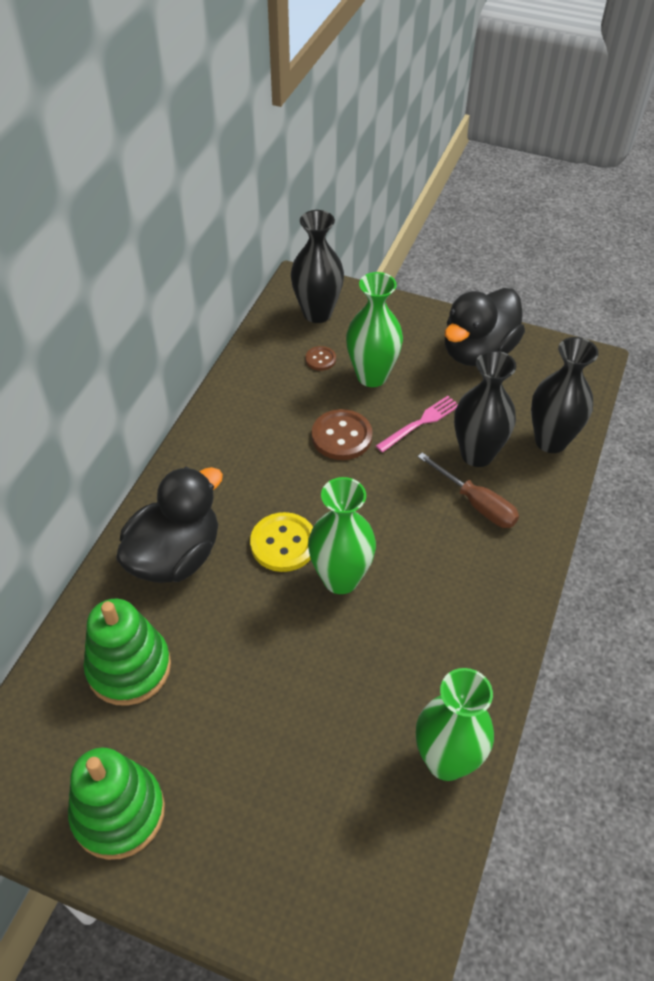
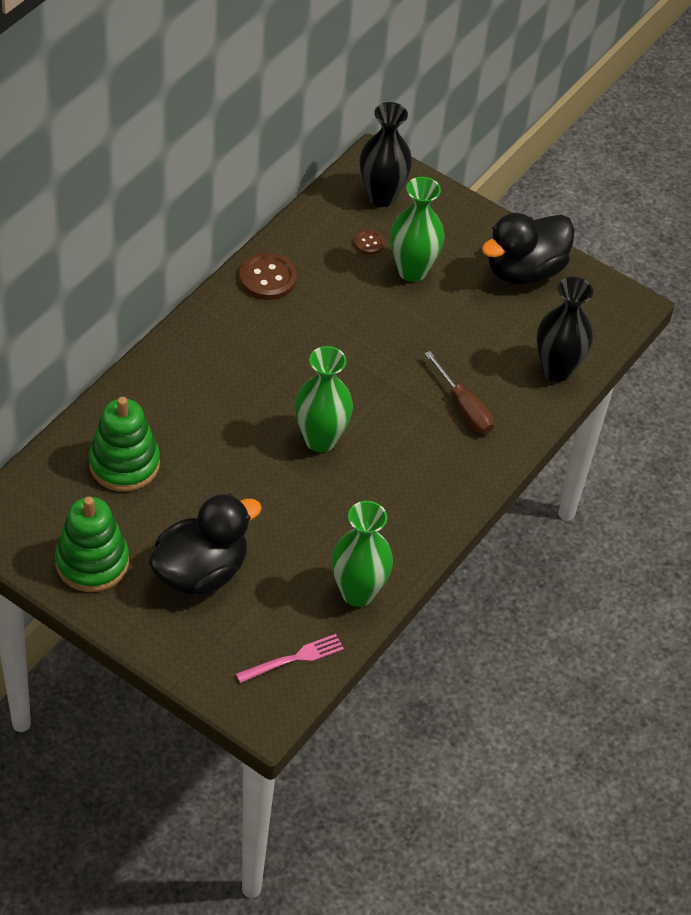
camera: 10 degrees right, 0 degrees up
black duck [116,467,223,583] -> black duck moved to [149,494,262,596]
yellow button [250,512,313,572] -> none
brown button [312,409,372,460] -> brown button moved to [239,253,297,300]
pink fork [376,396,458,453] -> pink fork moved to [236,634,344,683]
black vase [454,350,516,467] -> none

